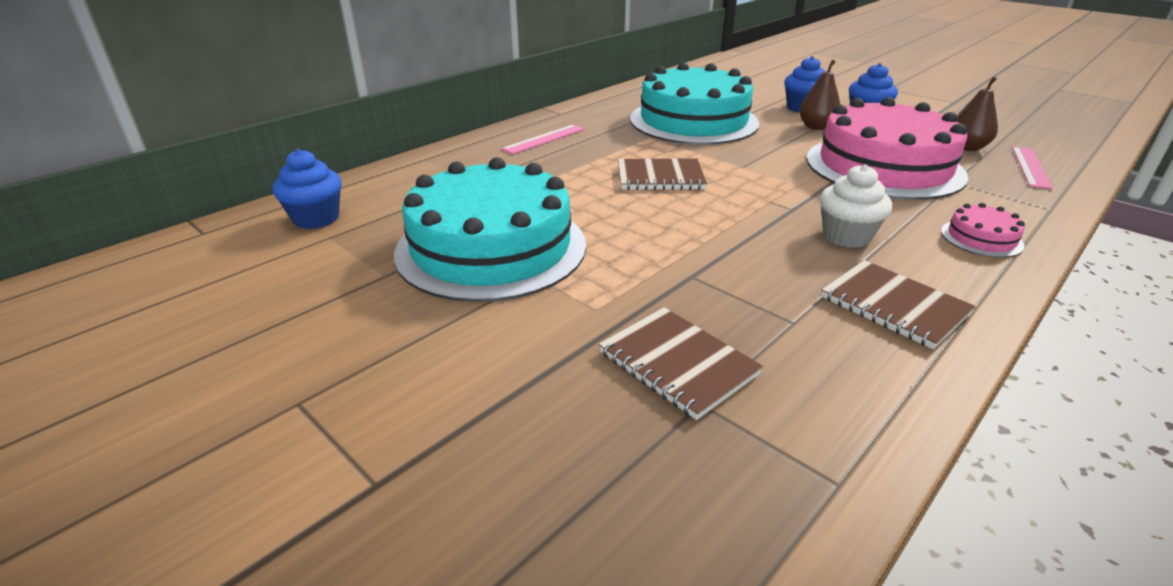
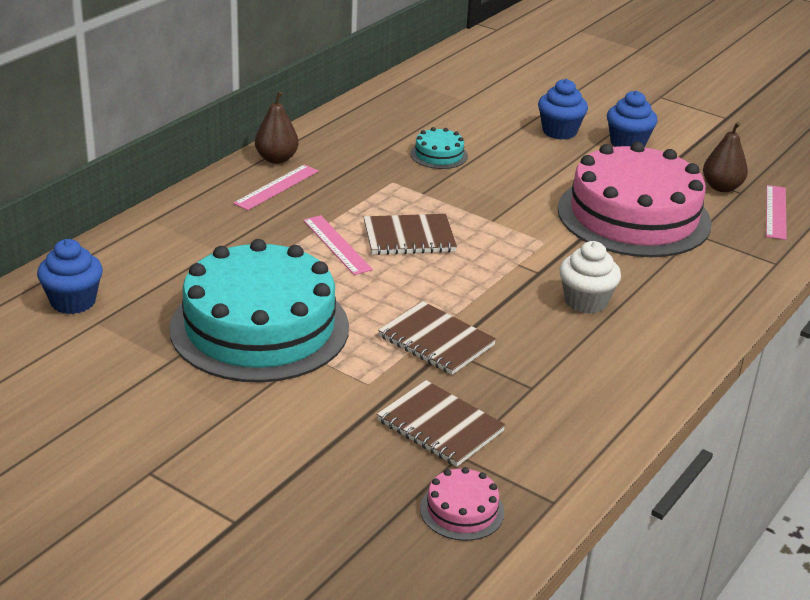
camera: 10 degrees left, 0 degrees up
turquoise cake [630,62,759,145] -> turquoise cake [410,127,468,169], size x0.40
brown pear [799,59,841,130] -> brown pear moved to [255,92,299,164]
brown notebook [821,260,975,349] -> brown notebook moved to [378,301,496,375]
pink cake [941,203,1025,258] -> pink cake moved to [420,467,504,541]
none -> pink ruler [303,215,373,275]

